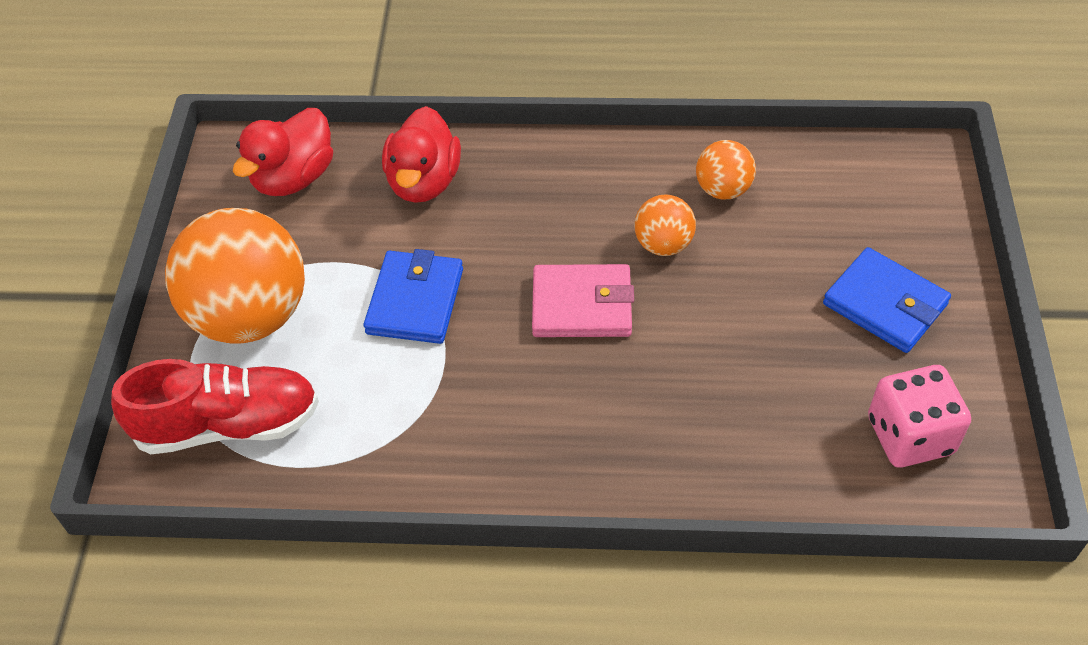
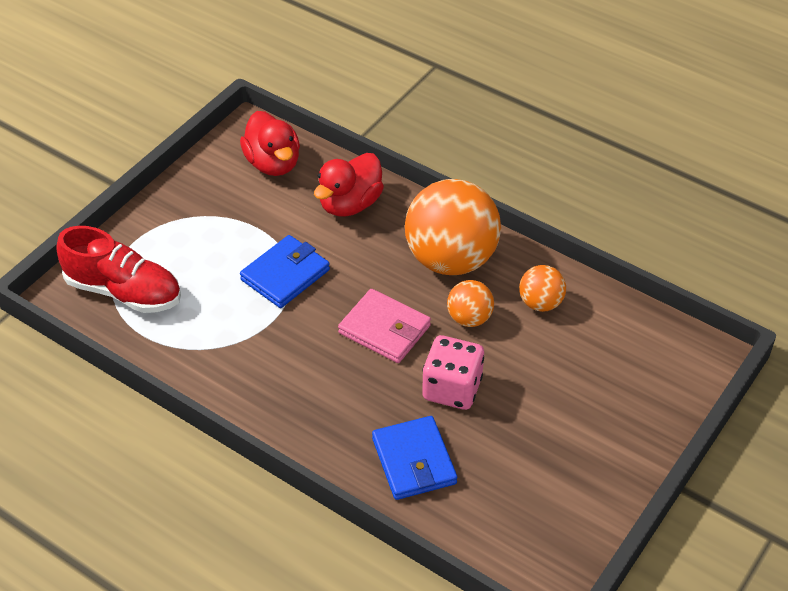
camera: 30 degrees right, 5 degrees down
orange ball [165,208,305,344] -> orange ball moved to [405,179,501,275]
red duck [233,108,333,196] -> red duck turned 90 degrees counterclockwise [240,111,300,176]
blue wallet [823,247,951,353] -> blue wallet moved to [372,416,457,500]
pink dice [868,365,971,468] -> pink dice moved to [422,335,484,410]

